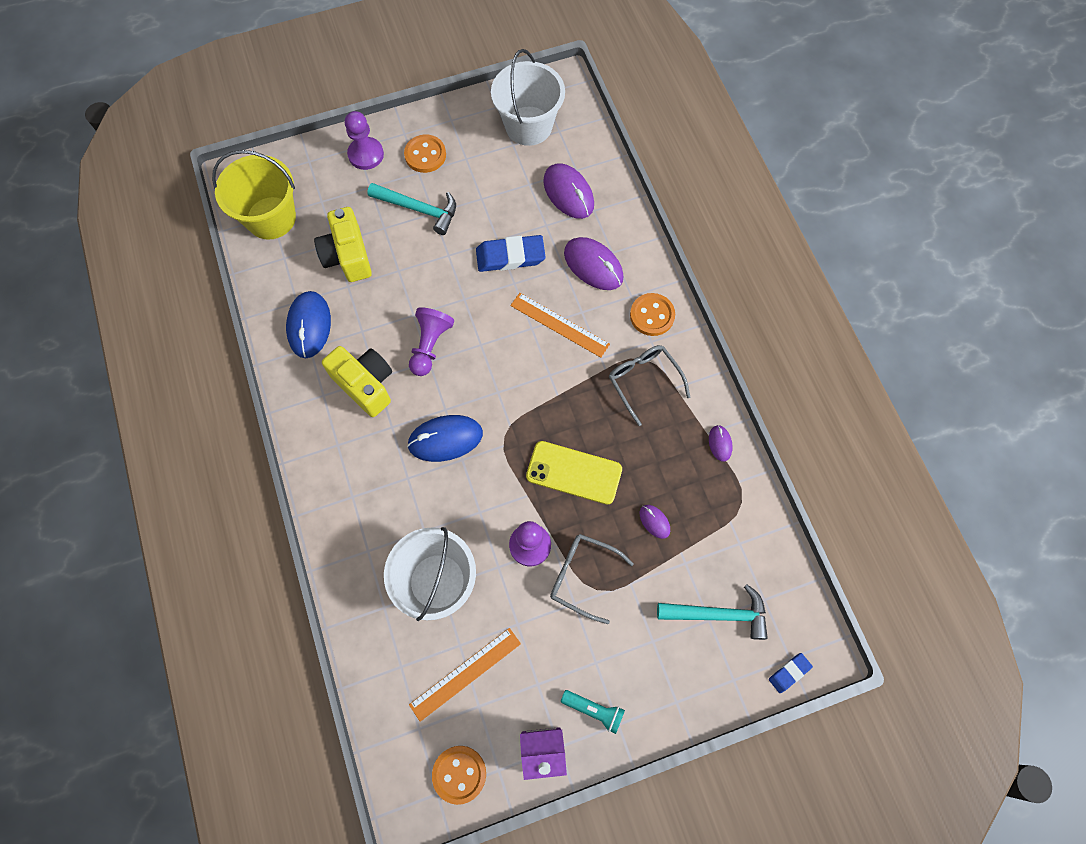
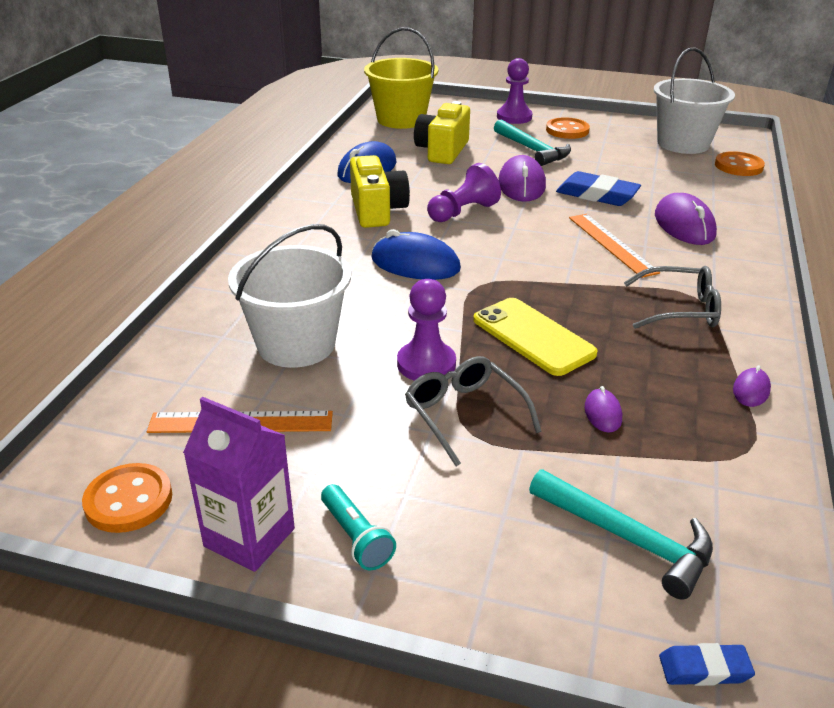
camera: 35 degrees right, 35 degrees down
purple mouse [543,163,594,219] -> purple mouse moved to [498,155,546,202]
grey glasses [609,345,690,426] -> grey glasses turned 90 degrees clockwise [624,266,721,329]
orange button [630,293,675,336] -> orange button moved to [715,151,765,176]

